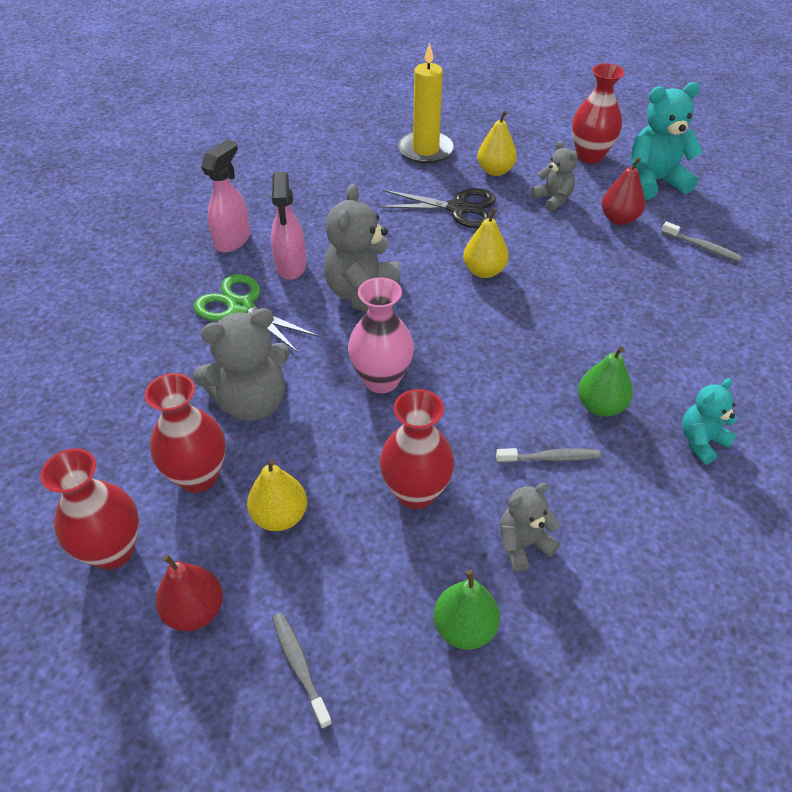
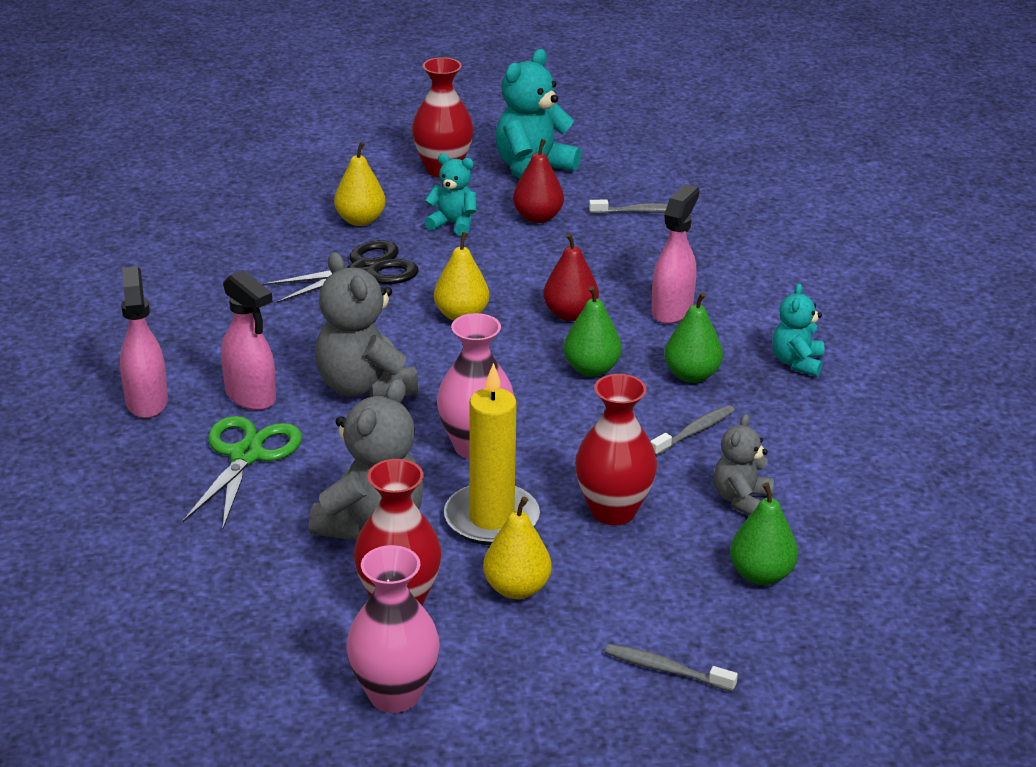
camera: 40 degrees left, 15 degrees down
red vase [40,448,139,570] -> pink vase [346,545,440,713]
red pear [156,554,223,631] -> red pear moved to [543,233,599,321]
green scissors [194,274,319,353] -> green scissors turned 105 degrees clockwise [183,416,302,530]
yellow candle [398,42,454,164] -> yellow candle moved to [444,363,540,545]
grey teddy bear [531,141,577,211] -> turquoise teddy bear [424,154,477,236]
none -> green pear [564,286,622,377]
none -> pink spray bottle [651,184,699,324]

